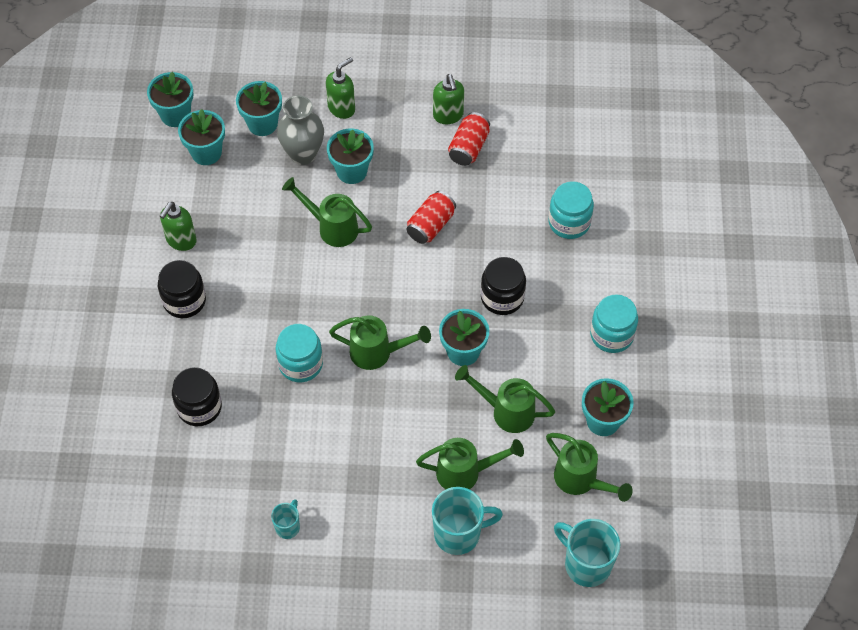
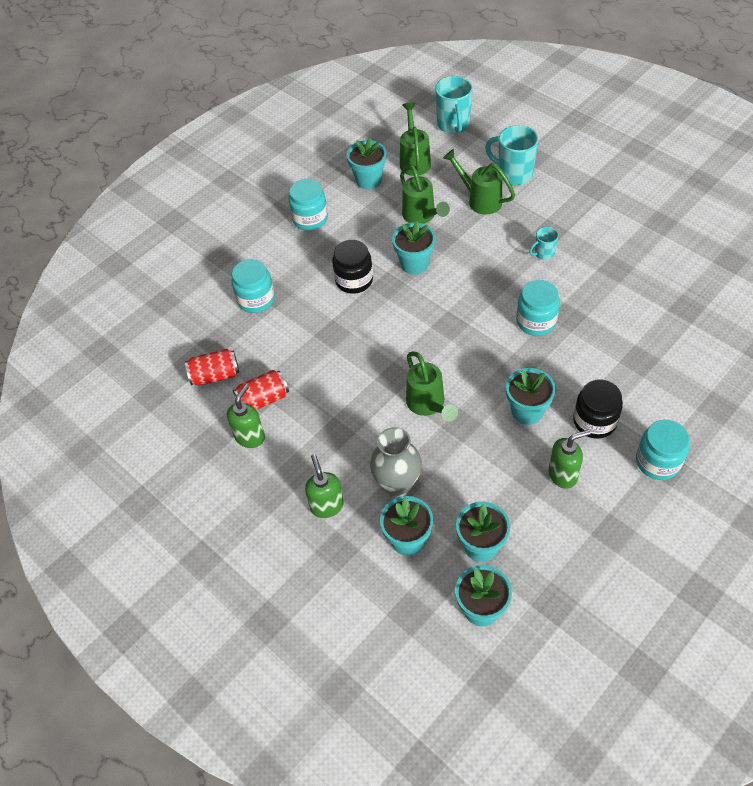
camera: 135 degrees left, 5 degrees down
black jar [172,367,222,426] -> none
turquoise mug [271,499,300,539] -> turquoise mug moved to [529,227,559,260]
green soap dispenser [326,57,355,119] -> green soap dispenser turned 75 degrees clockwise [305,454,344,518]
turquoise flower pot [327,128,374,184] -> turquoise flower pot moved to [506,368,556,425]
green watering can [329,315,431,370] -> none
red can [406,191,456,244] -> red can moved to [185,349,239,386]
none -> turquoise jar [636,420,689,480]

